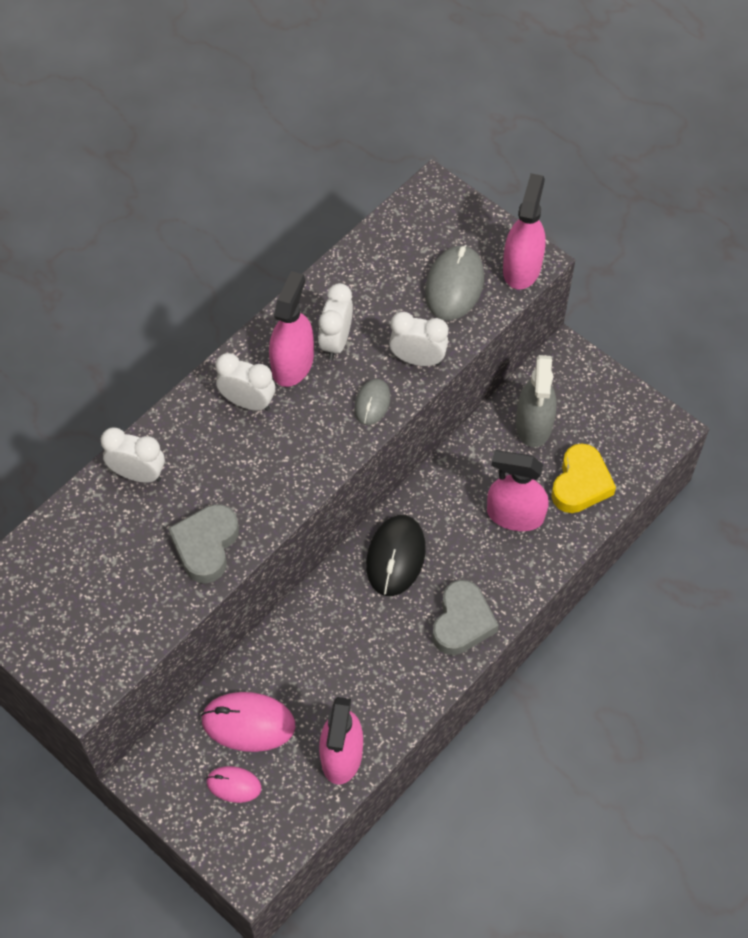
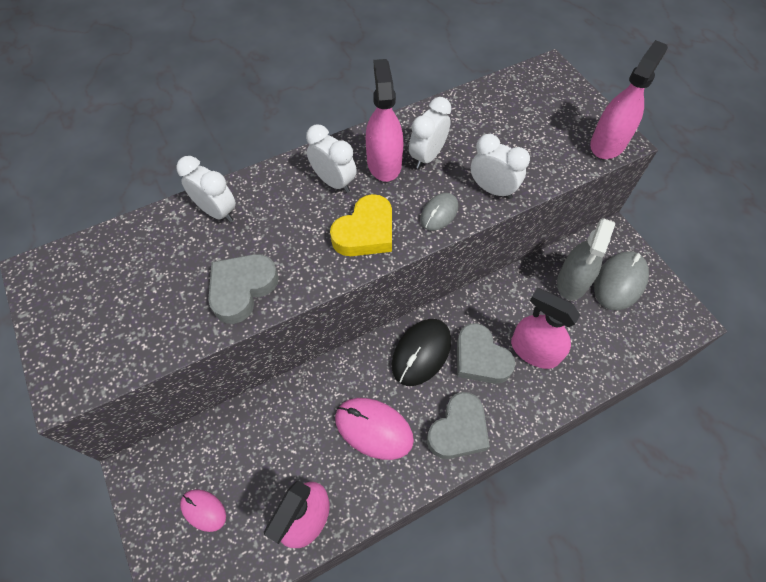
camera: 20 degrees right, 0 degrees up
pink mouse [201,692,295,752] -> pink mouse moved to [335,398,414,460]
pink spray bottle [269,271,314,387] -> pink spray bottle turned 45 degrees counterclockwise [366,59,403,182]
grey mouse [425,245,484,320] -> grey mouse moved to [594,251,649,311]
yellow heart [551,443,616,513] -> yellow heart moved to [330,194,392,256]
none -> grey heart [457,323,515,384]

